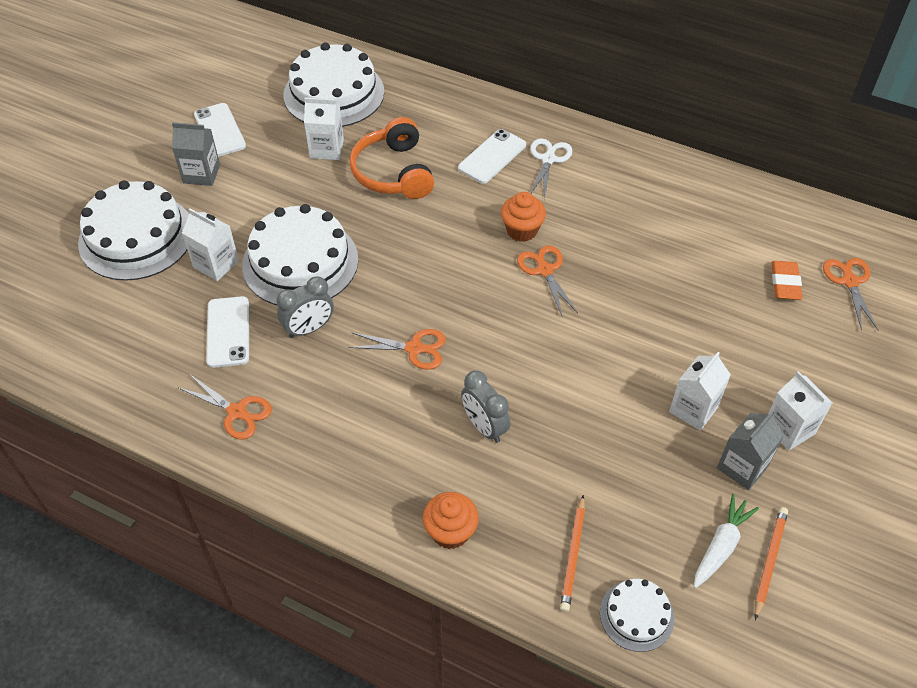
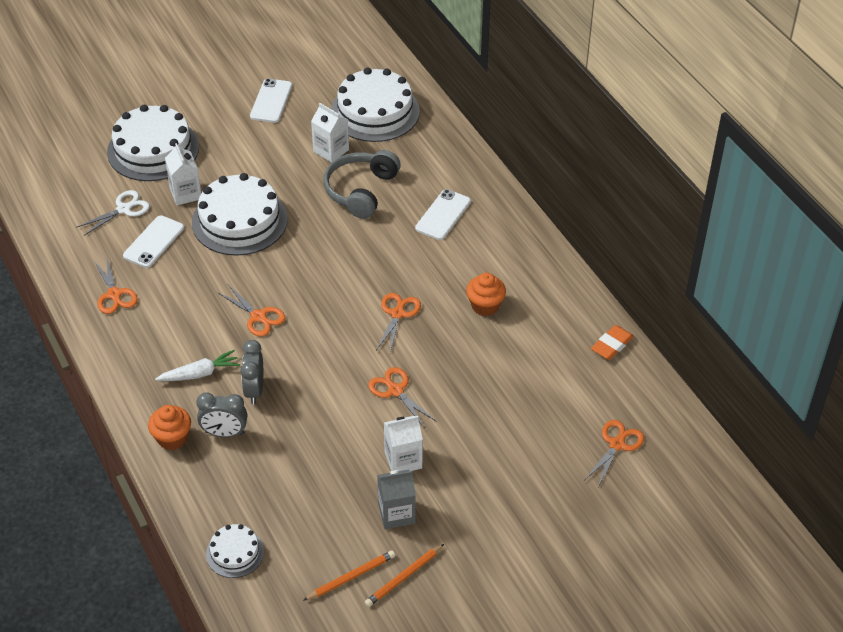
camera: 35 degrees right, 5 degrees down
grey carton [172,122,220,186] -> none
grey clock [276,276,334,338] -> grey clock moved to [197,393,247,437]
orange headphones [350,117,434,199] -> grey headphones [324,150,401,219]
white phone [458,129,526,184] -> white phone turned 45 degrees counterclockwise [415,189,471,240]
orange cupcake [501,192,546,242] -> orange cupcake moved to [466,273,506,316]
white scissors [530,138,572,200] -> white scissors moved to [76,190,150,235]
orange pencil [560,495,585,612] -> orange pencil moved to [365,544,444,607]
white carrot [694,494,759,588] -> white carrot moved to [155,350,240,381]
white carton [768,371,833,451] -> none
orange eraser [772,261,802,300] -> orange eraser moved to [591,325,634,360]
none -> orange scissors [368,367,437,428]

